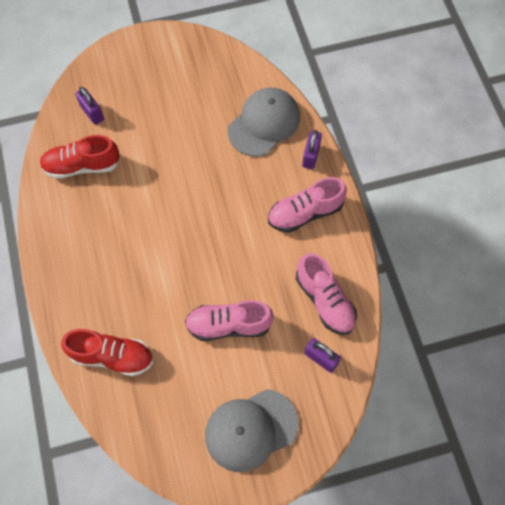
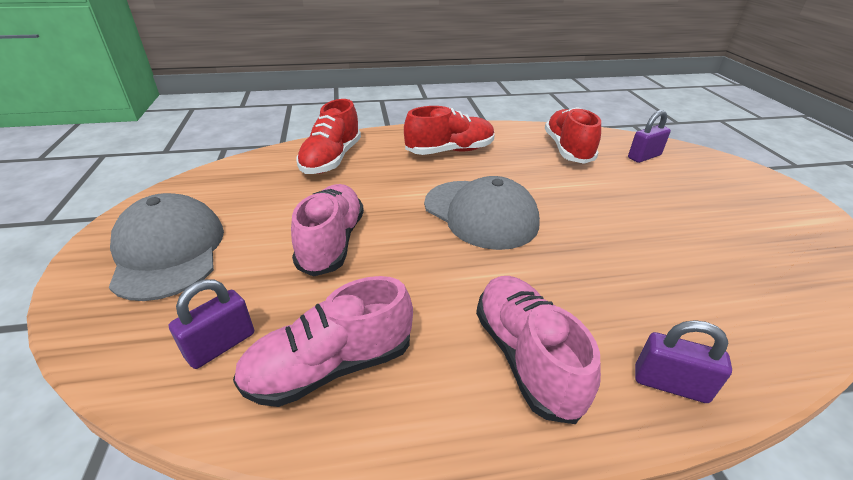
camera: 95 degrees right, 30 degrees down
grey cap [228,88,300,157] -> grey cap moved to [424,176,540,250]
none -> red shoe [404,106,495,155]

